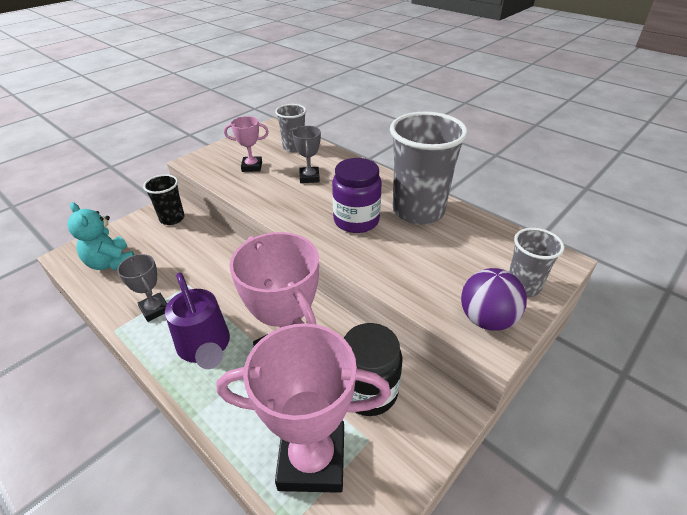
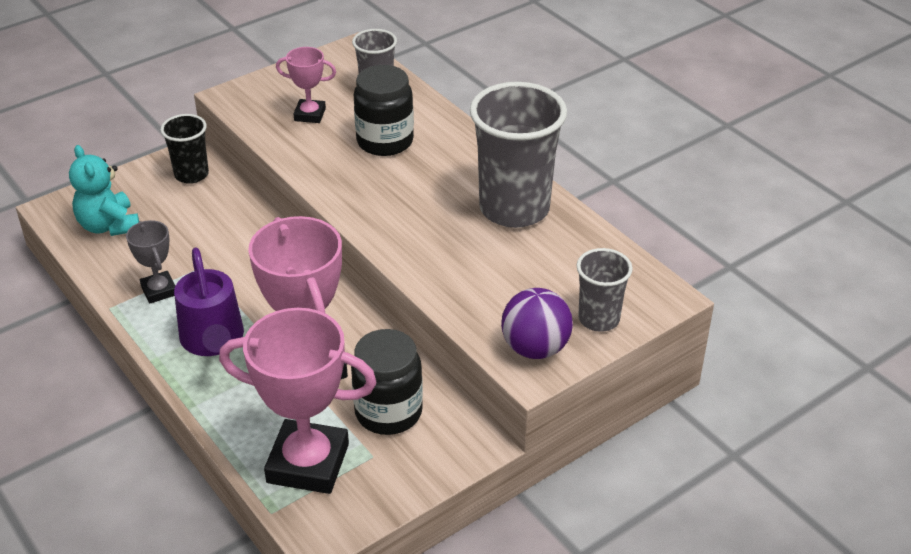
camera: 10 degrees right, 0 degrees up
grey trophy [292,126,321,183] -> black jar [354,65,414,156]
purple jar [332,158,382,233] -> none

